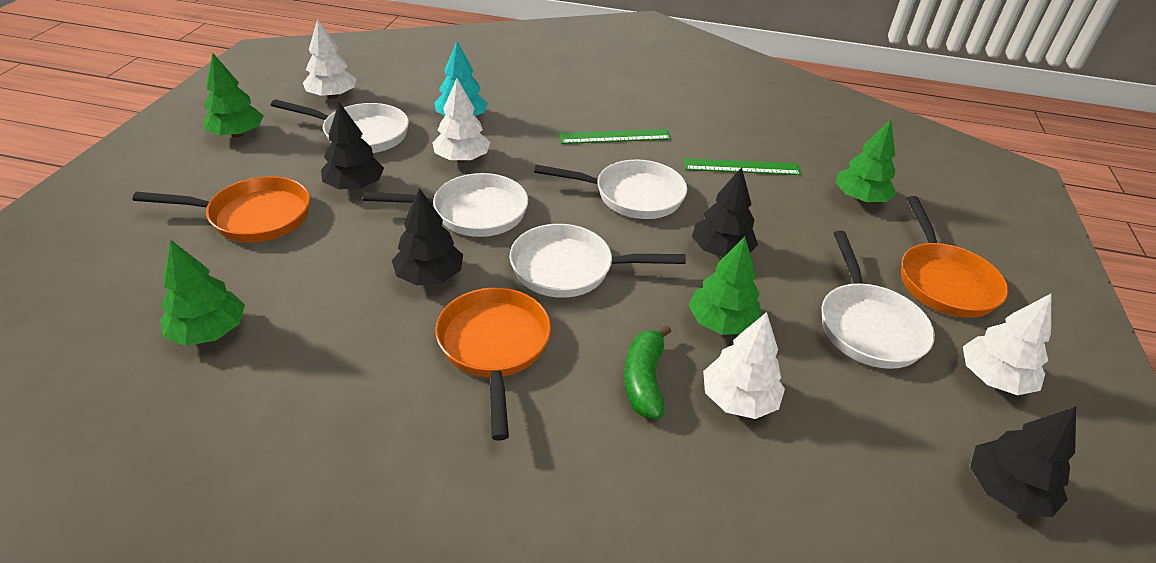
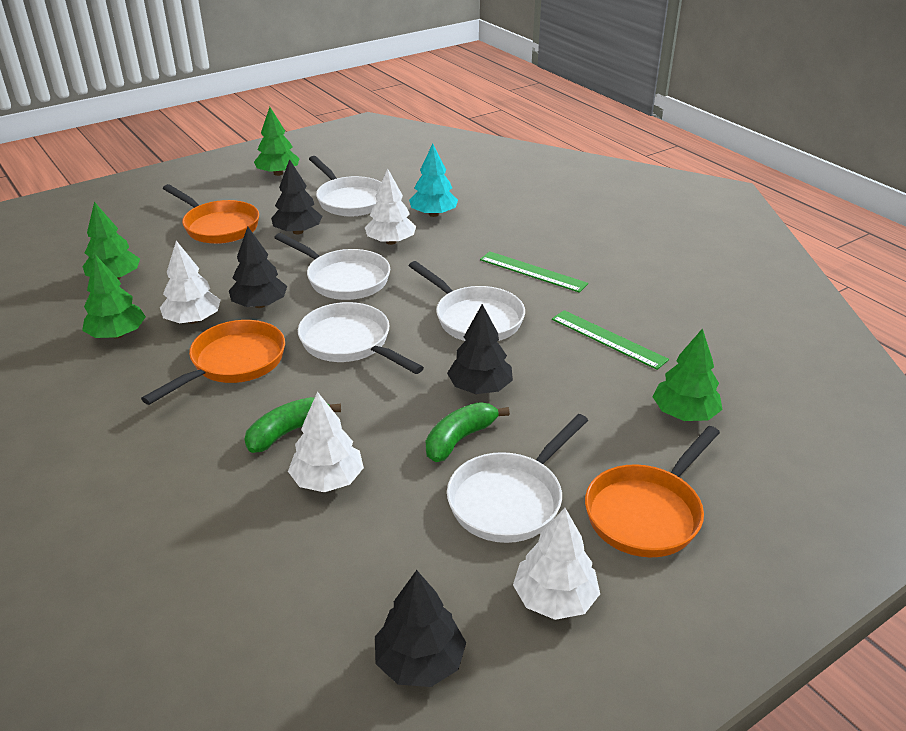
camera: 45 degrees right, 5 degrees down
white tree [303,19,356,99] -> white tree moved to [160,241,221,324]
green tree [689,237,762,335] -> green tree moved to [82,254,146,338]
none -> green banana [426,402,510,462]

